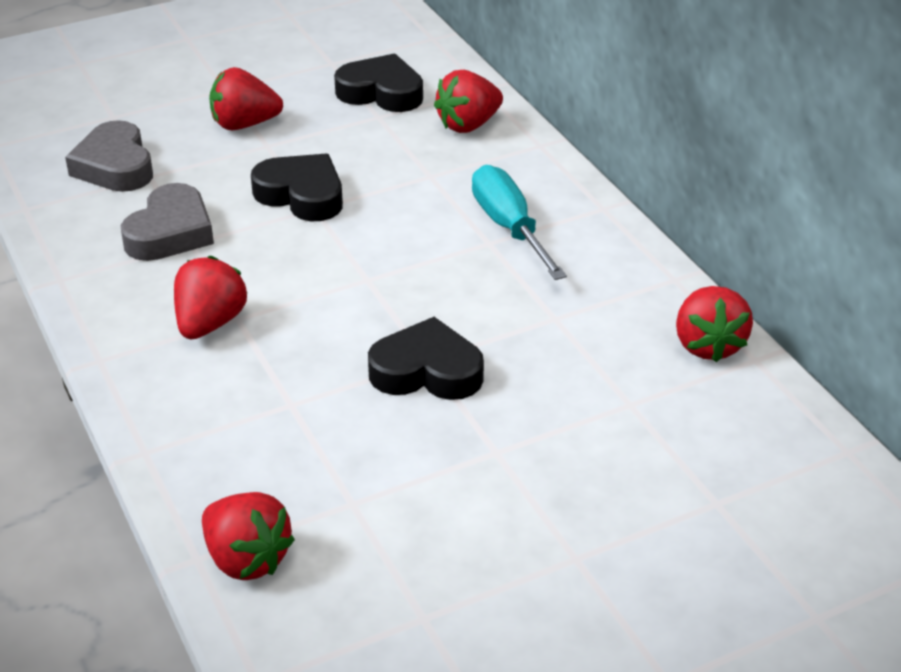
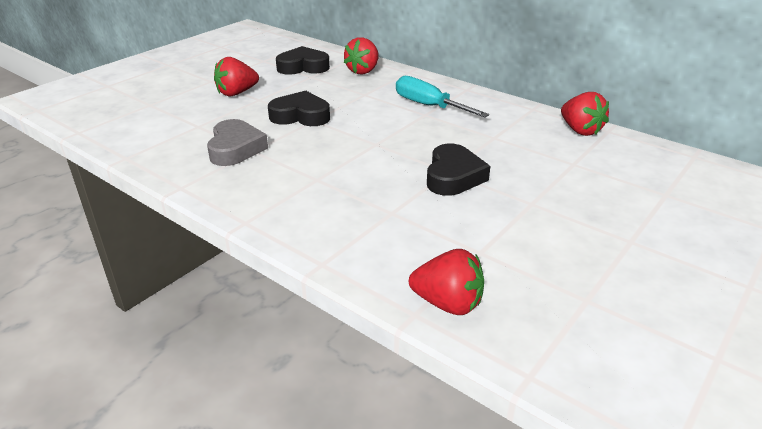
camera: 25 degrees left, 5 degrees down
grey heart [65,120,153,192] -> none
red strawberry [174,256,247,339] -> none
black heart [368,317,484,400] -> black heart turned 120 degrees clockwise [427,143,490,196]

